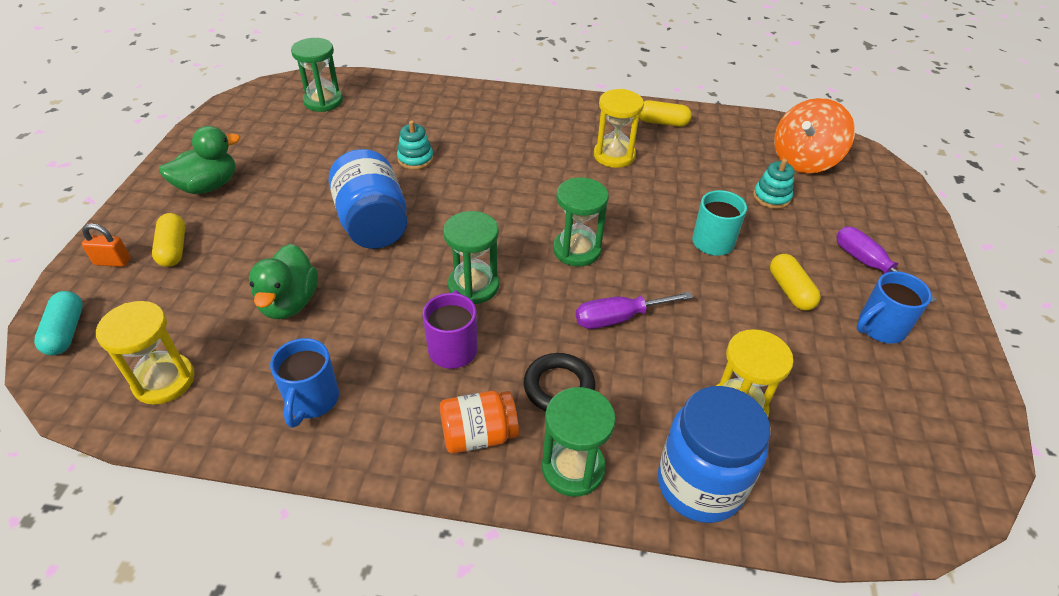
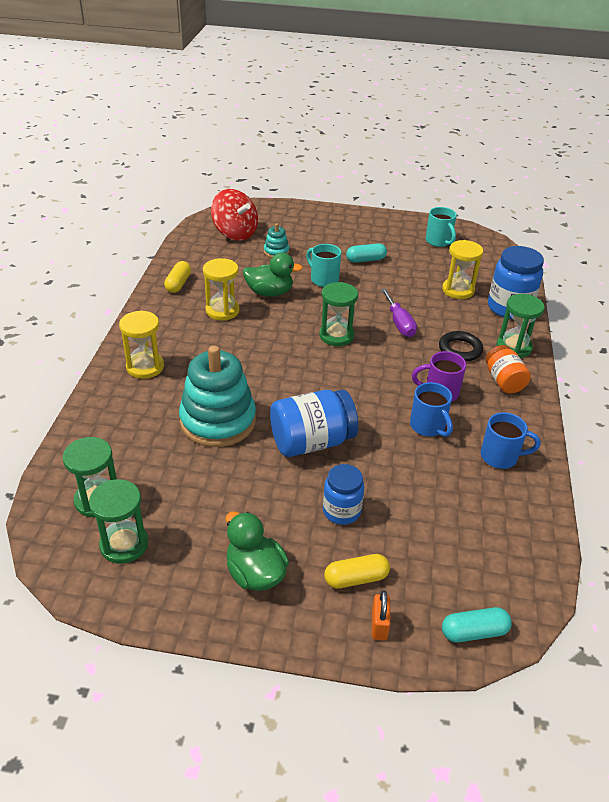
camera: 90 degrees left, 5 degrees down
yellow hourglass [96,301,195,405] -> yellow hourglass moved to [119,310,164,379]
green duck [249,244,318,319] -> green duck moved to [243,253,303,297]
turquoise stacking toy [397,120,434,170] -> turquoise stacking toy [179,345,256,447], size x2.23
green hourglass [443,211,499,304] -> green hourglass moved to [89,479,148,564]
yellow capsule [770,254,821,311] -> turquoise capsule [346,243,387,263]
orange spinning top [774,98,855,173] -> red spinning top [211,189,258,241]
purple screwdriver [836,227,937,303] -> none
blue mug [856,271,932,344] -> blue mug moved to [410,382,453,437]
none -> blue jar [323,464,364,525]
none -> turquoise mug [426,207,457,247]

